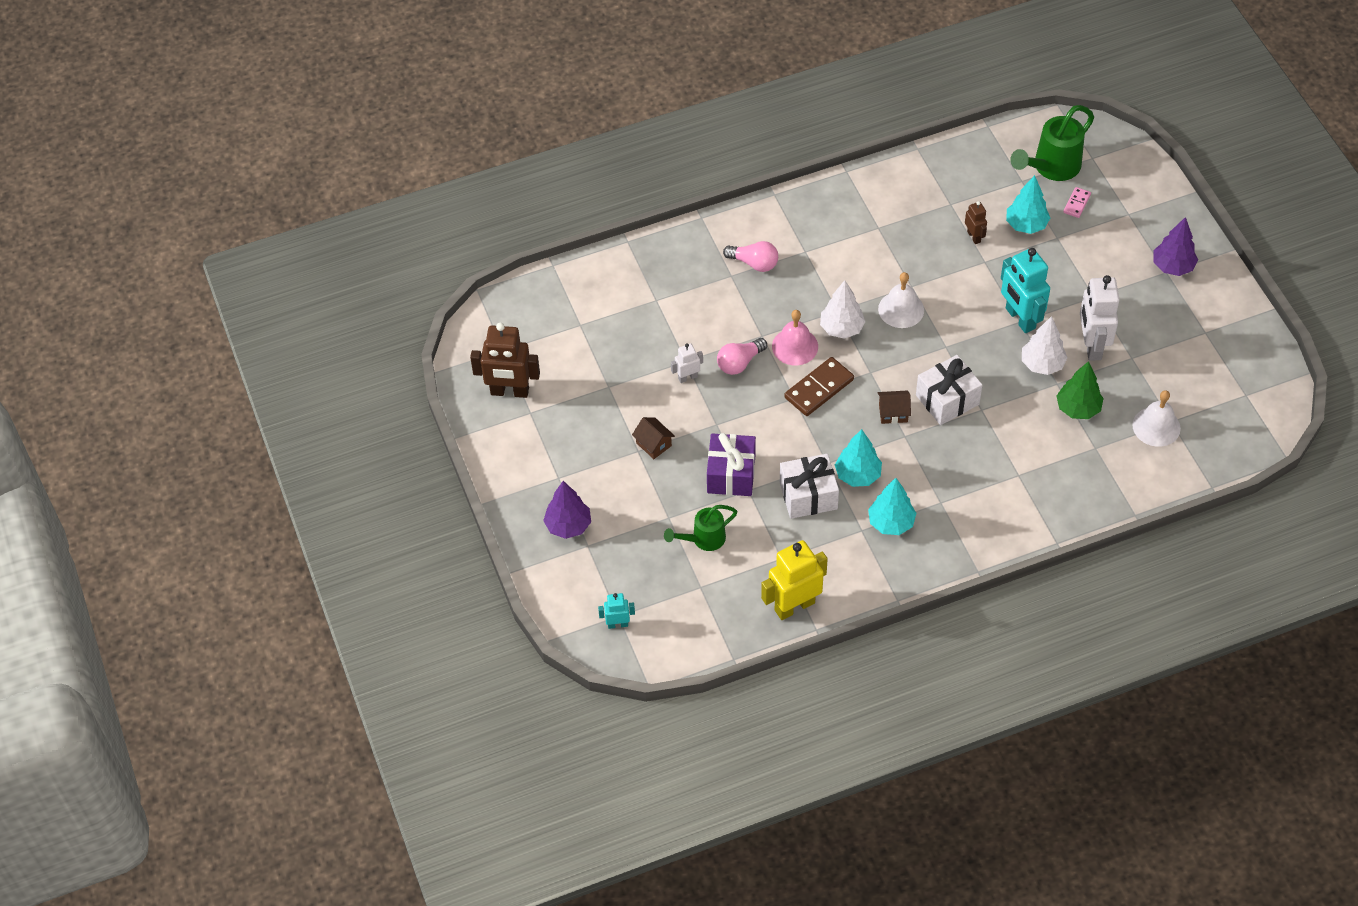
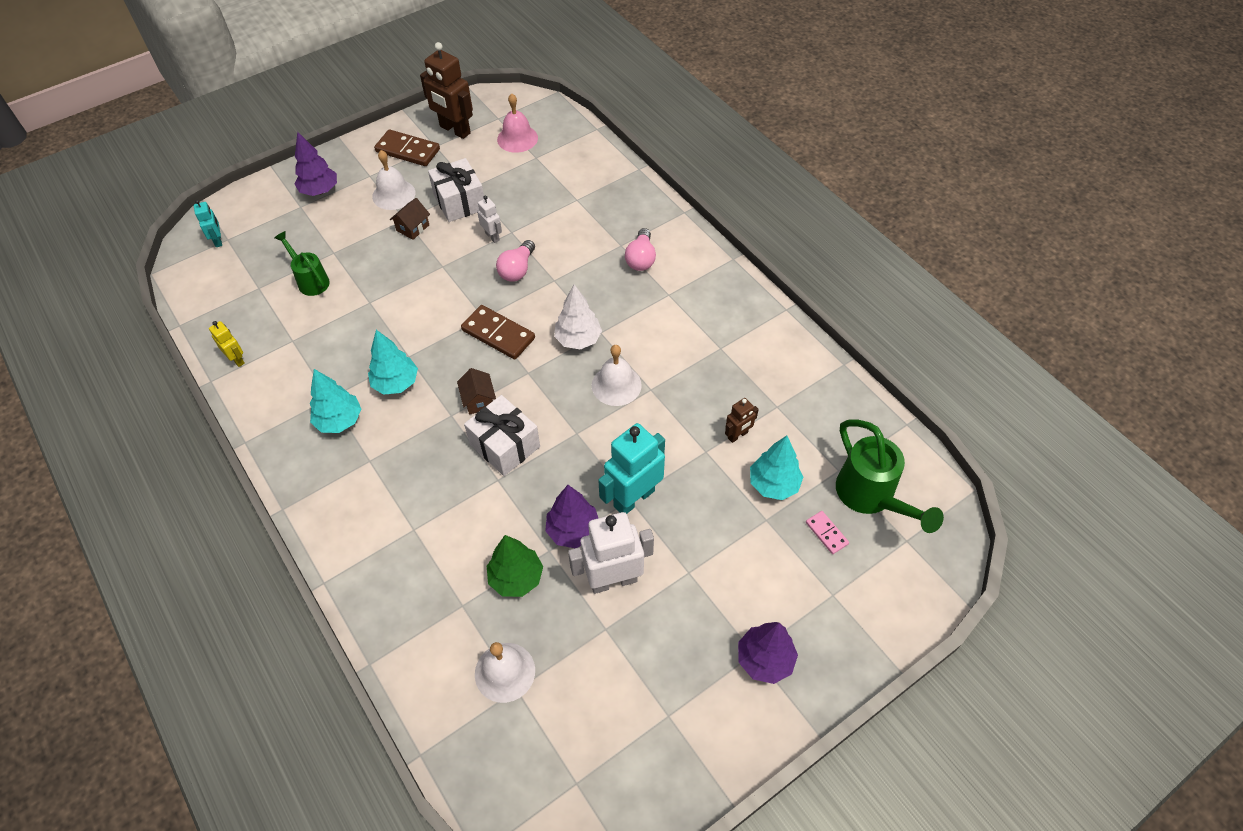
camera: 75 degrees right, 0 degrees up
brown robot [470,323,540,398] -> brown robot turned 45 degrees counterclockwise [420,42,473,139]
purple gift [707,433,756,496] -> none
pink light bulb [717,338,767,375] -> pink light bulb turned 105 degrees counterclockwise [496,240,535,282]
yellow robot [761,540,828,620] -> yellow robot [209,321,245,367], size x0.51
pink bell [772,310,818,365] -> pink bell moved to [497,93,538,153]
white gift [780,454,839,519] -> white gift moved to [428,158,484,222]
green watering can [1010,105,1094,181] -> green watering can turned 150 degrees counterclockwise [836,419,944,533]
white tree [1022,316,1068,375] -> purple tree [545,485,598,548]
pink domino [1063,187,1091,218] -> pink domino turned 45 degrees clockwise [806,511,849,554]
none -> white bell [372,150,415,210]
none -> brown domino [374,130,440,166]

